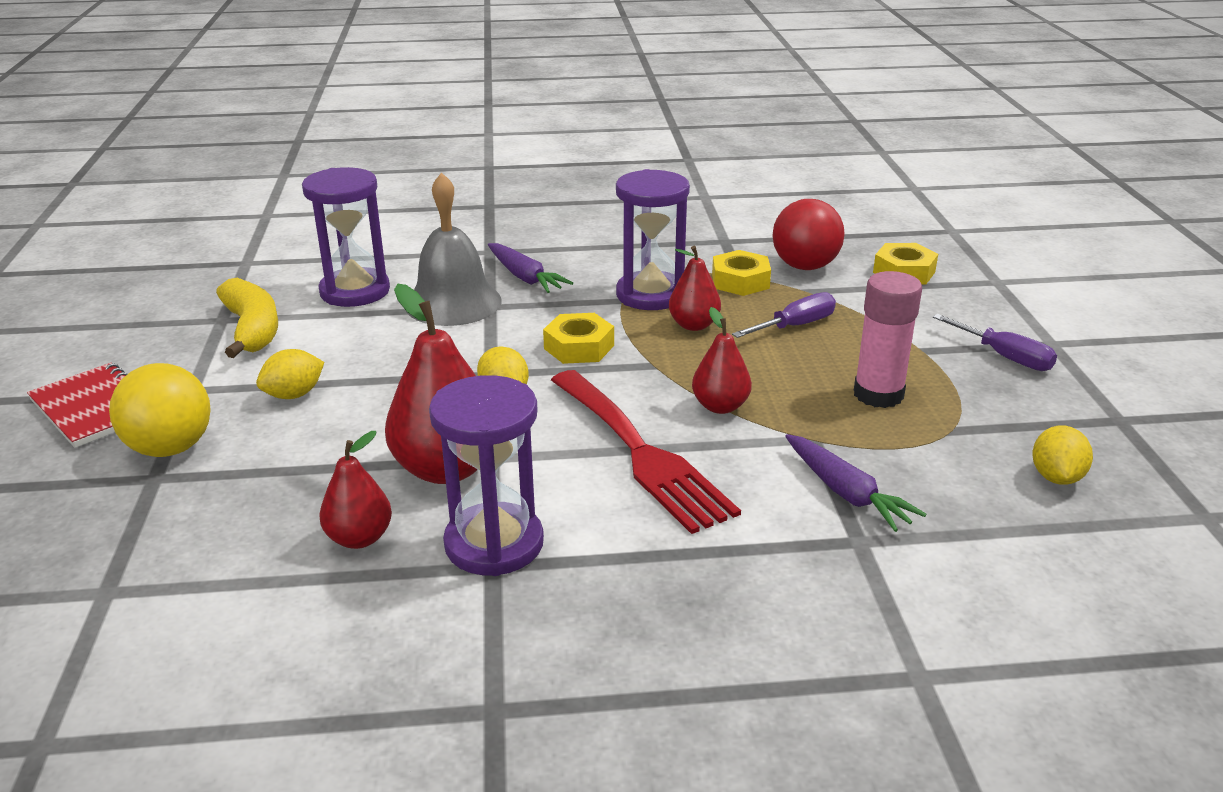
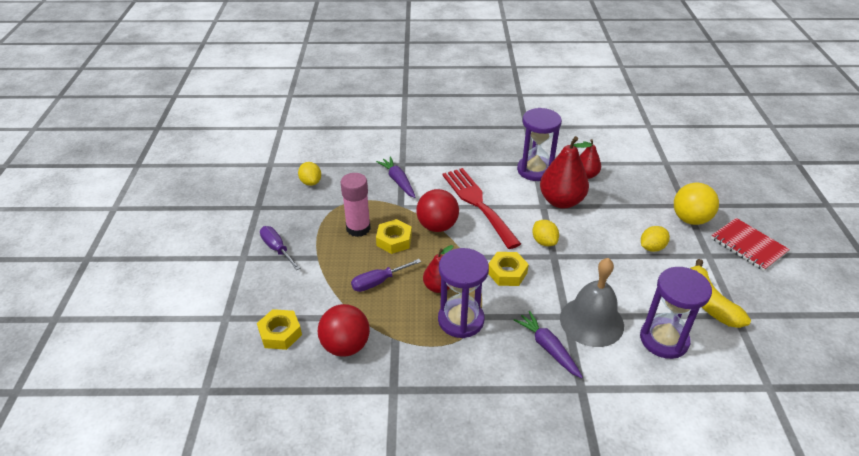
camera: 175 degrees left, 10 degrees up
red pear [692,307,752,414] -> red ball [416,189,459,232]
yellow nut [712,250,771,296] -> yellow nut moved to [376,219,412,254]
yellow lemon [1032,425,1093,485] -> yellow lemon turned 45 degrees counterclockwise [298,162,321,186]

